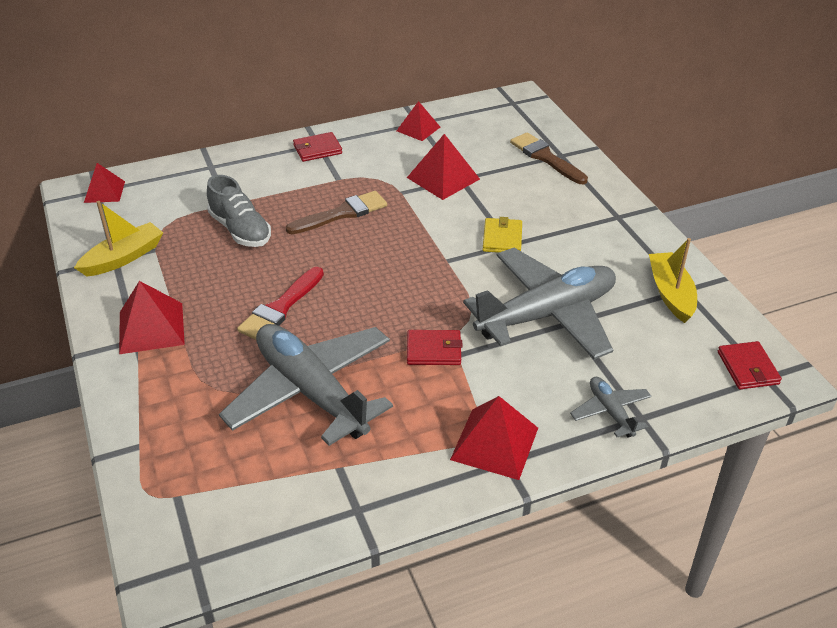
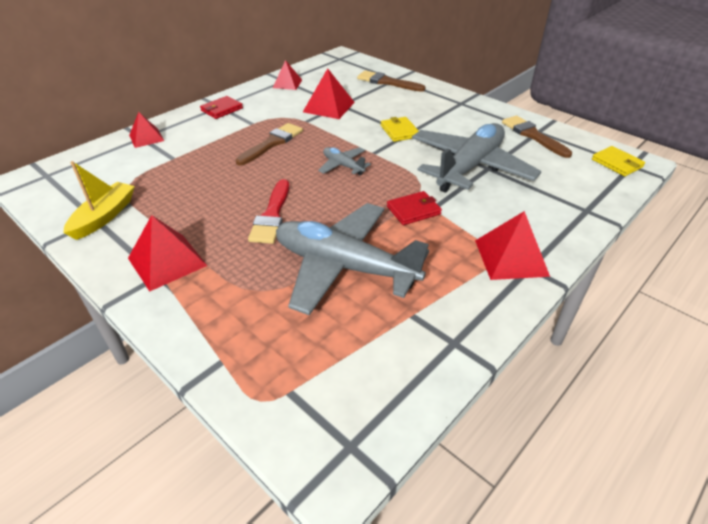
camera: 25 degrees left, 0 degrees up
red pyramid [84,163,125,203] -> red pyramid moved to [129,112,164,148]
grey shoe [207,175,271,247] -> none
grey plane [570,376,652,438] -> grey plane moved to [318,147,371,175]
yellow boat [649,238,697,323] -> brown brush [502,116,572,158]
red wallet [718,341,782,389] -> yellow wallet [592,146,645,176]

